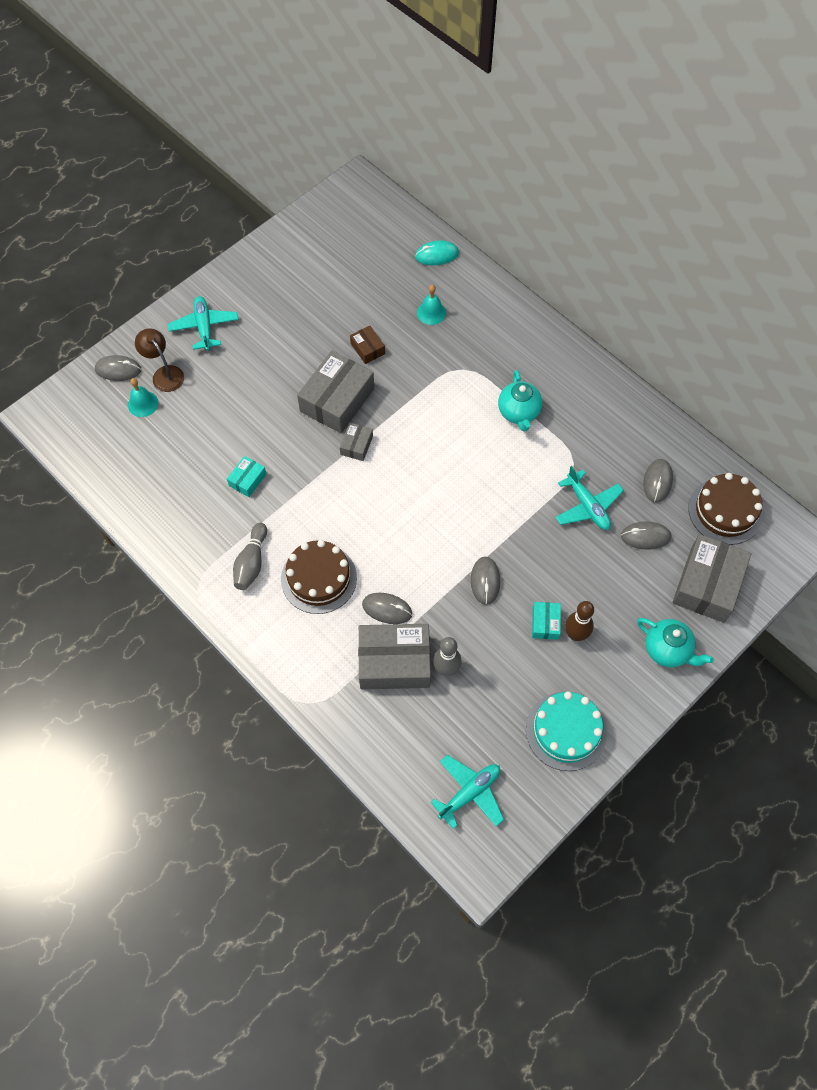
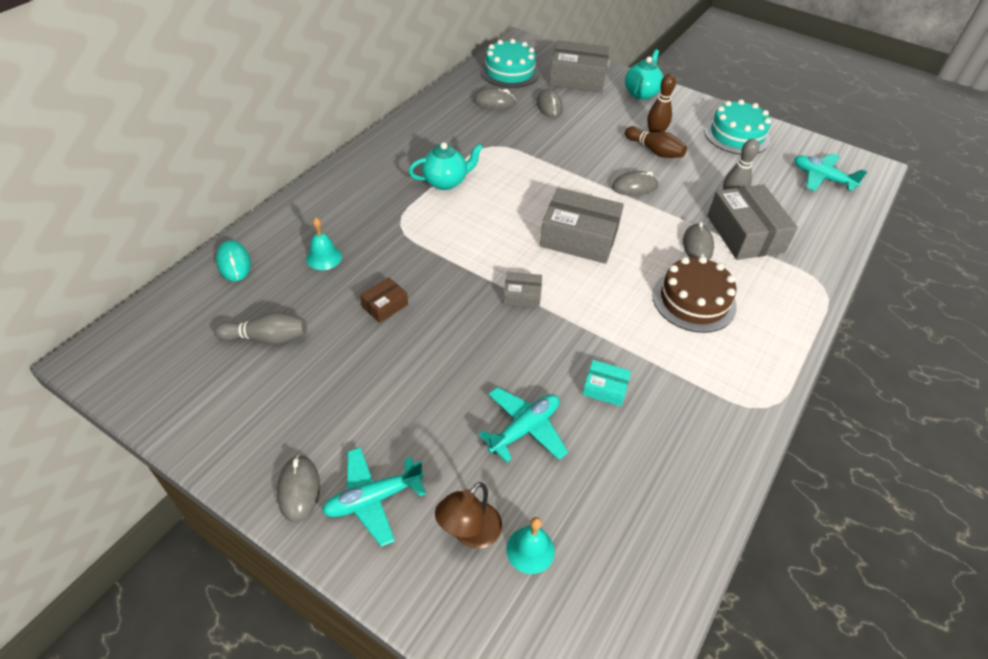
camera: 105 degrees left, 15 degrees down
grey mouse [95,355,141,381] -> grey mouse moved to [277,455,320,523]
grey bowling pin [233,523,267,590] -> grey bowling pin moved to [215,312,307,344]
grey box [297,351,374,433] -> grey box moved to [540,188,624,264]
turquoise box [532,602,561,640] -> brown bowling pin [625,126,687,158]
turquoise plane [555,466,624,530] -> turquoise plane moved to [479,387,568,462]
brown cake [688,473,763,545] -> turquoise cake [480,39,540,88]

